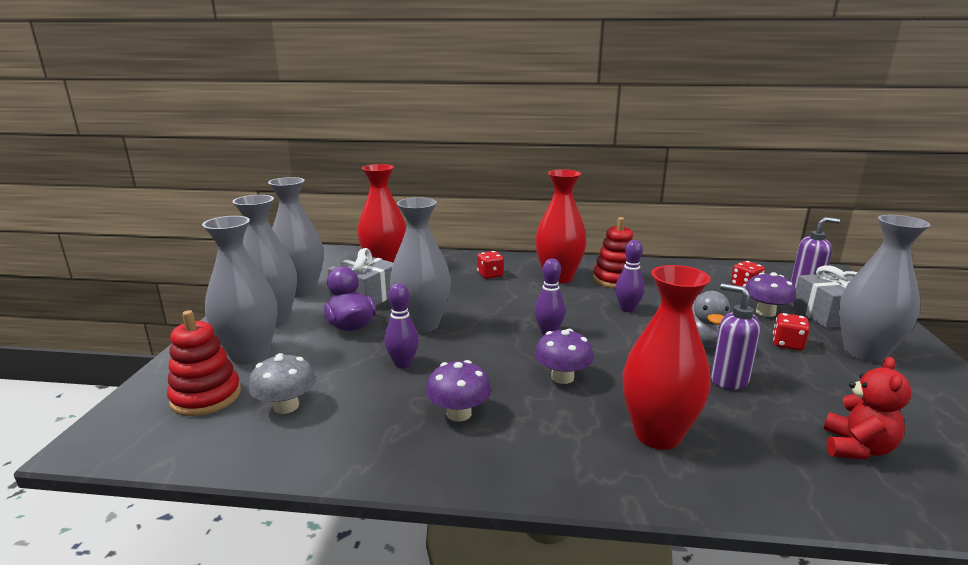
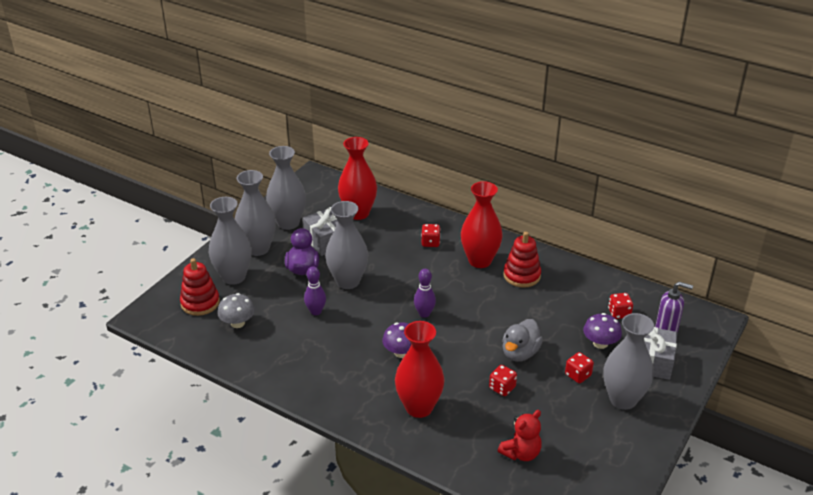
camera: 25 degrees right, 15 degrees up
purple mushroom [426,360,491,421] -> none
purple bowling pin [615,240,645,312] -> none
purple soap dispenser [711,283,761,390] -> red dice [489,365,517,396]

